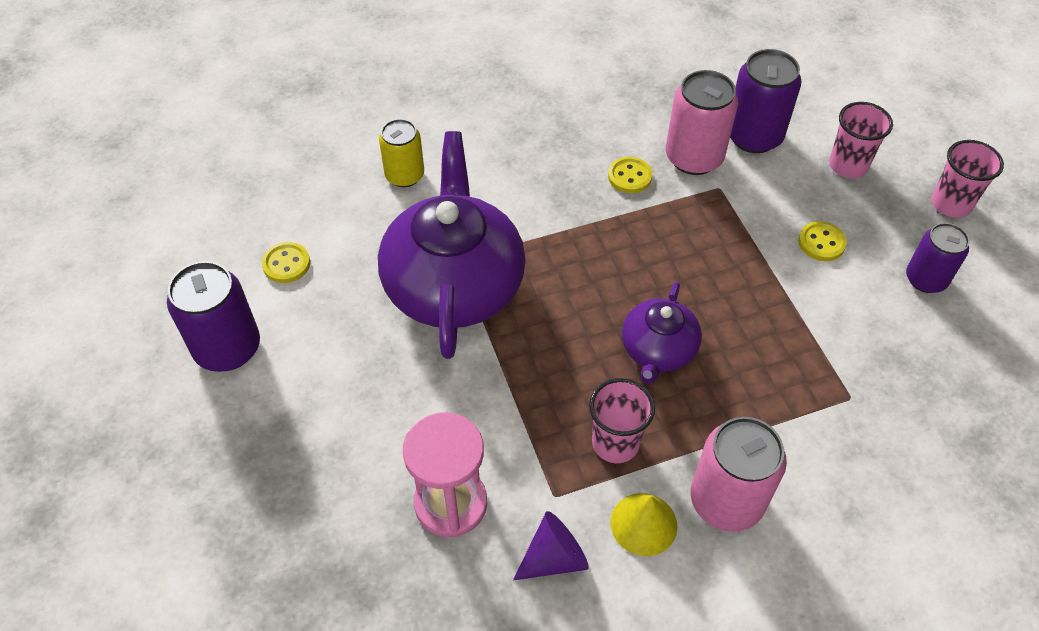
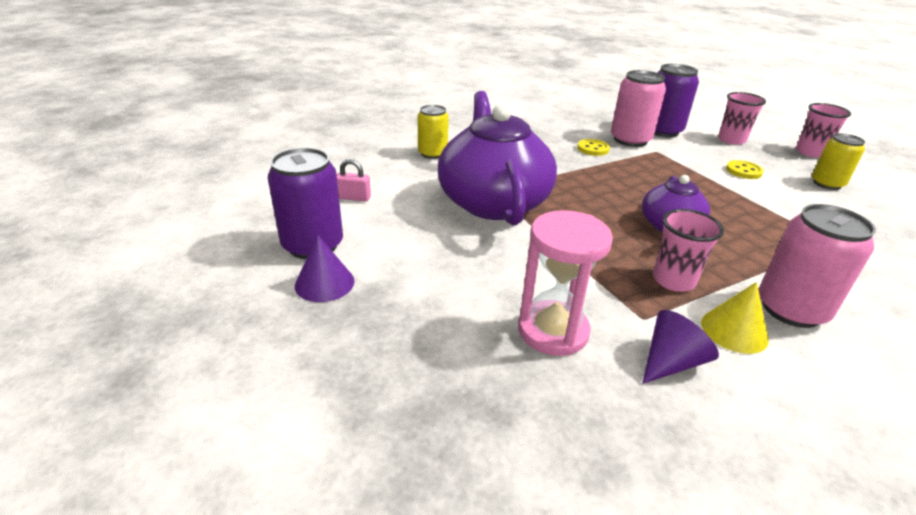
camera: 10 degrees left, 20 degrees down
yellow button [262,242,310,283] -> pink padlock [337,159,371,201]
purple can [906,223,969,293] -> yellow can [812,133,865,190]
none -> purple cone [295,235,354,302]

